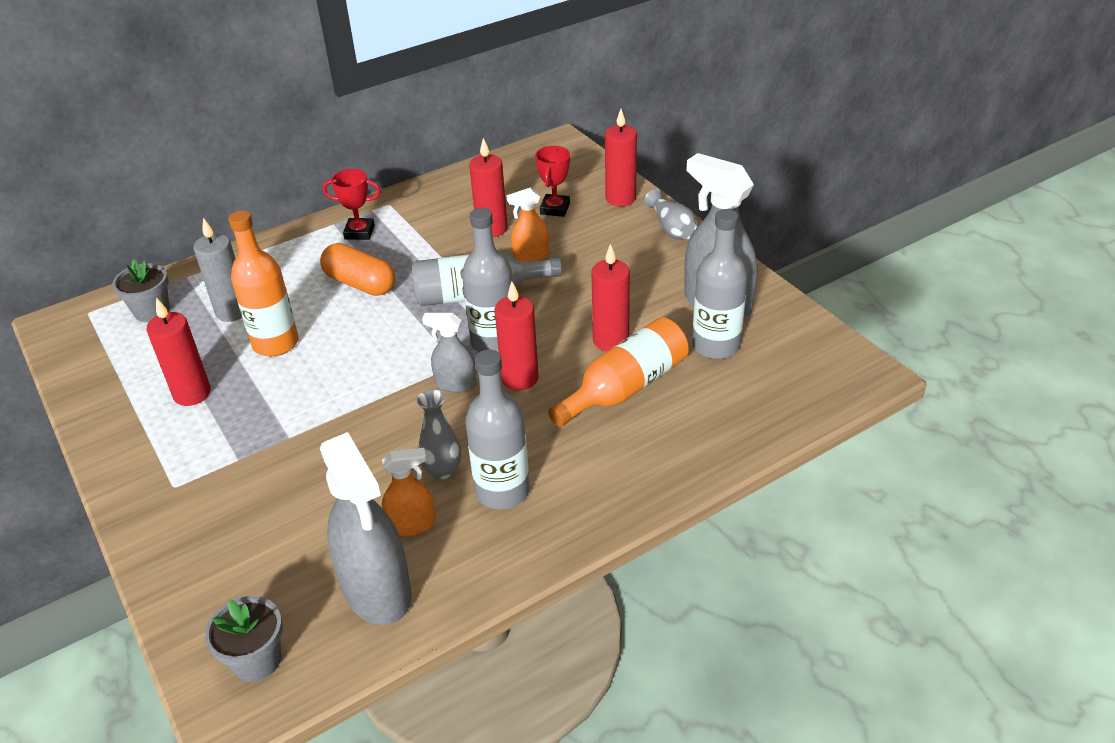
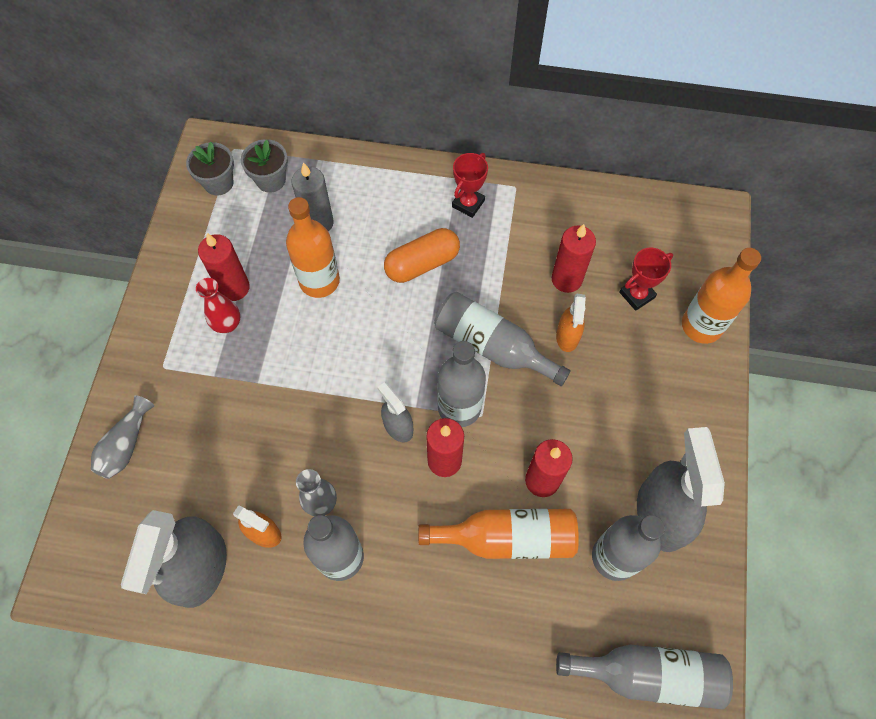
camera: 40 degrees right, 25 degrees up
grey flower pot [205,596,283,682] -> grey flower pot moved to [186,142,234,195]
orange capsule [320,243,395,296] -> orange capsule turned 75 degrees clockwise [384,228,460,283]
red trophy [322,169,381,240] -> red trophy turned 75 degrees clockwise [452,153,488,218]
orange spray bottle [506,188,549,262] -> orange spray bottle turned 105 degrees counterclockwise [556,293,586,352]
red candle [605,109,637,206] -> orange bottle [682,248,761,344]
grey vase [645,189,697,240] -> grey vase moved to [91,395,154,479]
none -> red vase [196,278,240,333]
none -> grey bottle [556,644,733,709]

